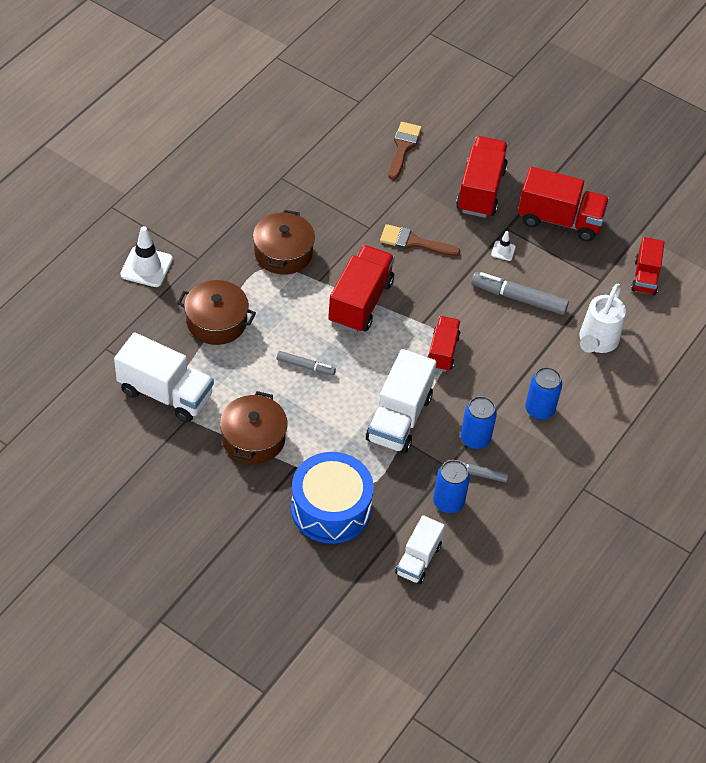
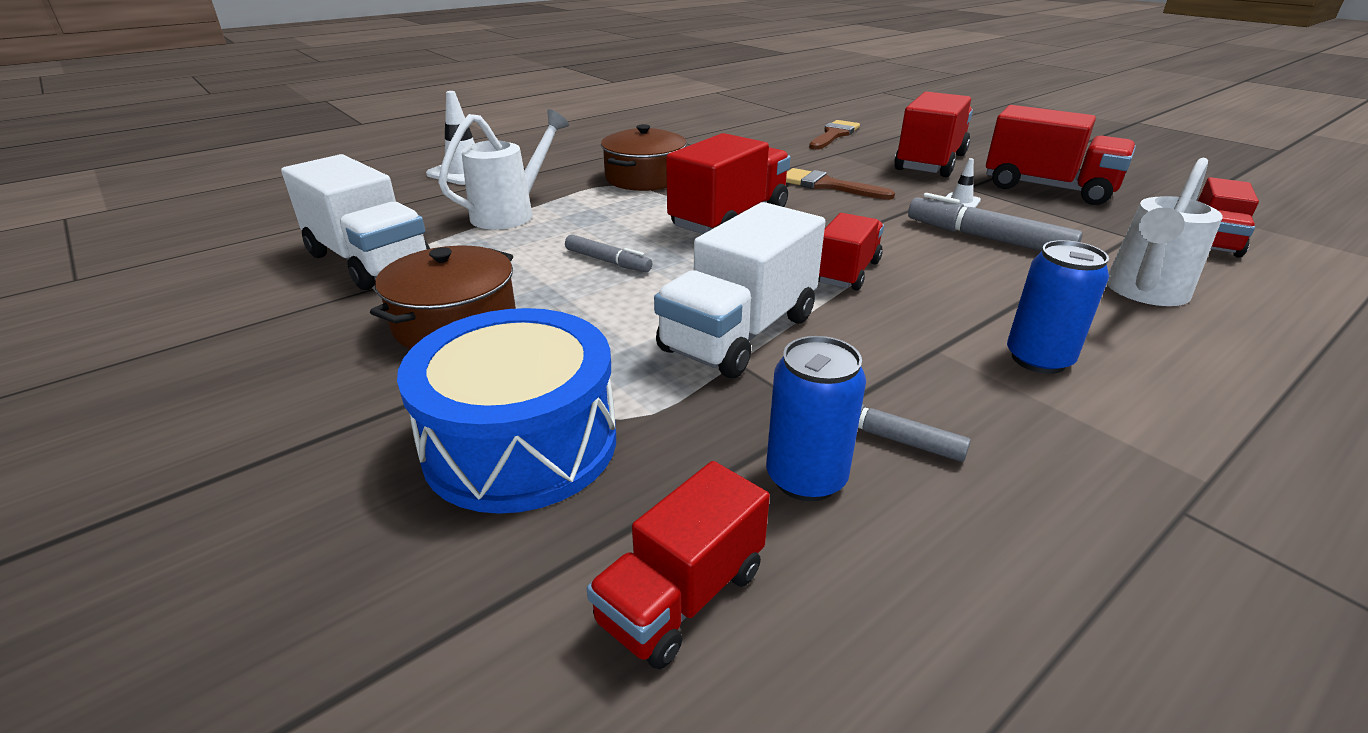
camera: 20 degrees right, 20 degrees down
brown pot [177,280,256,345] -> white watering can [438,109,569,229]
white truck [395,515,445,584] -> red truck [587,461,770,669]
blue can [461,396,497,449] -> none

